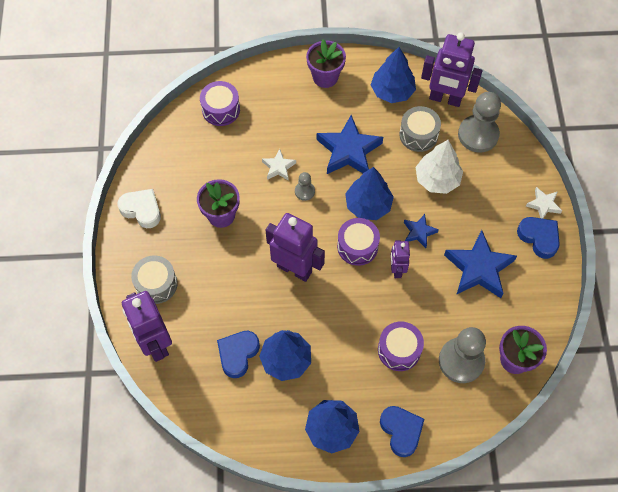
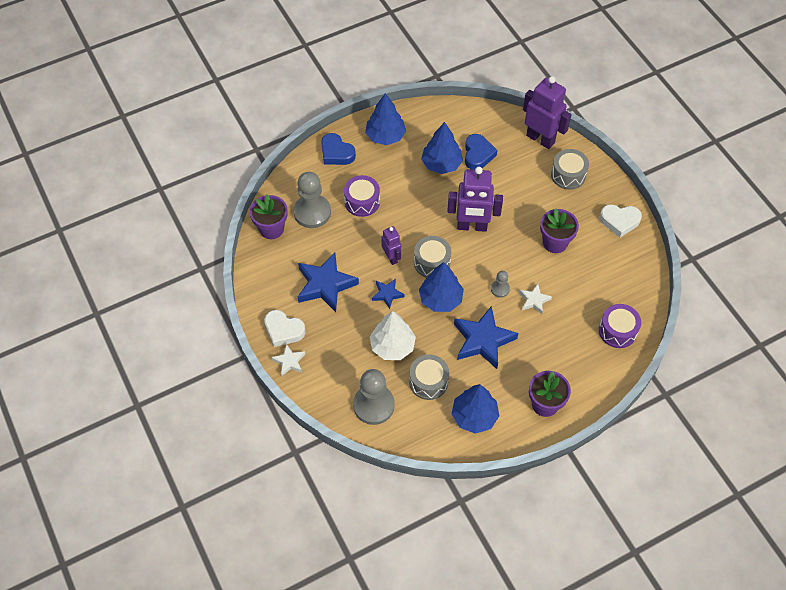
camera: 155 degrees right, 5 degrees down
purple drum [337,218,380,266] -> grey drum [414,236,451,278]
purple robot [421,32,482,107] -> none
blue heart [517,217,560,259] -> white heart [264,310,306,347]

